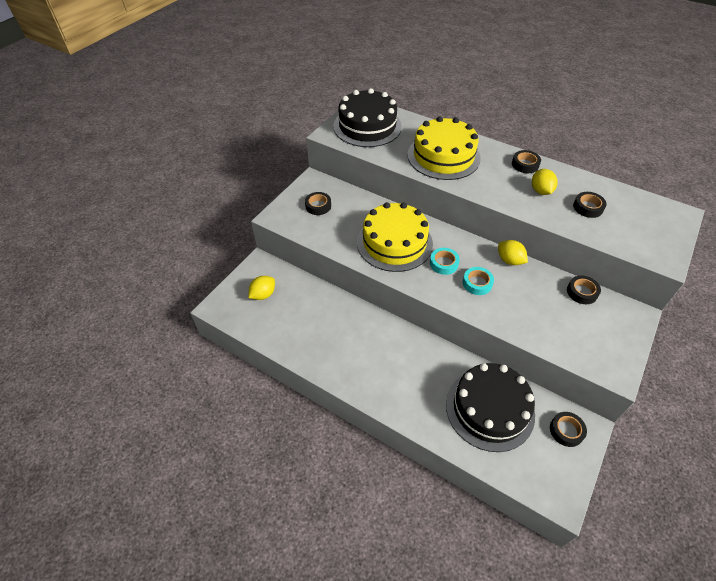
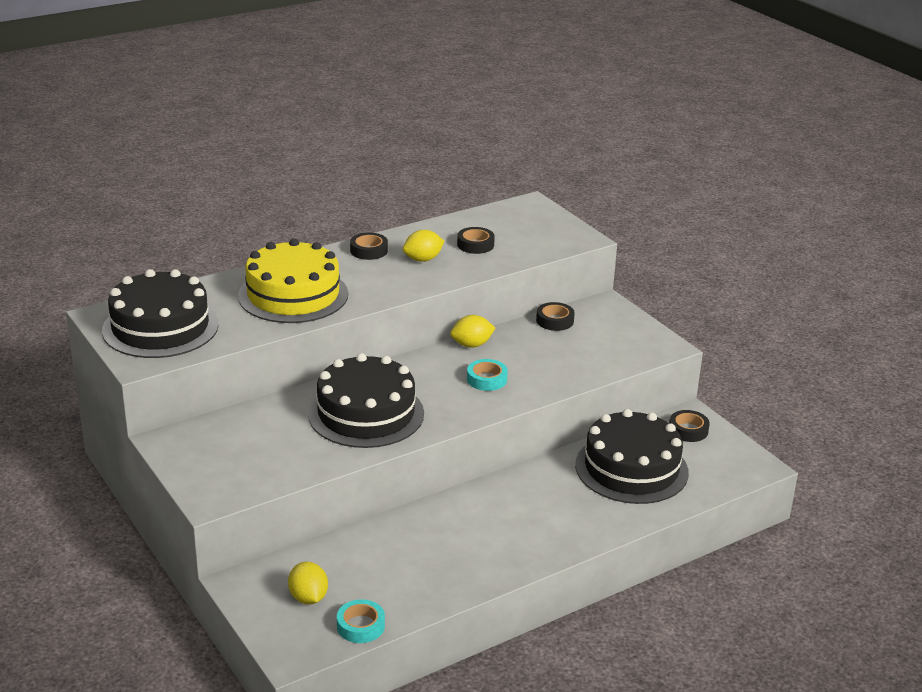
camera: 65 degrees left, 20 degrees down
black tape [305,192,331,215] -> none
yellow cake [357,202,433,272] -> black cake [308,353,424,448]
turquoise tape [430,248,460,275] -> turquoise tape moved to [337,599,385,643]
yellow lemon [532,169,558,195] -> yellow lemon turned 45 degrees counterclockwise [403,230,445,262]

